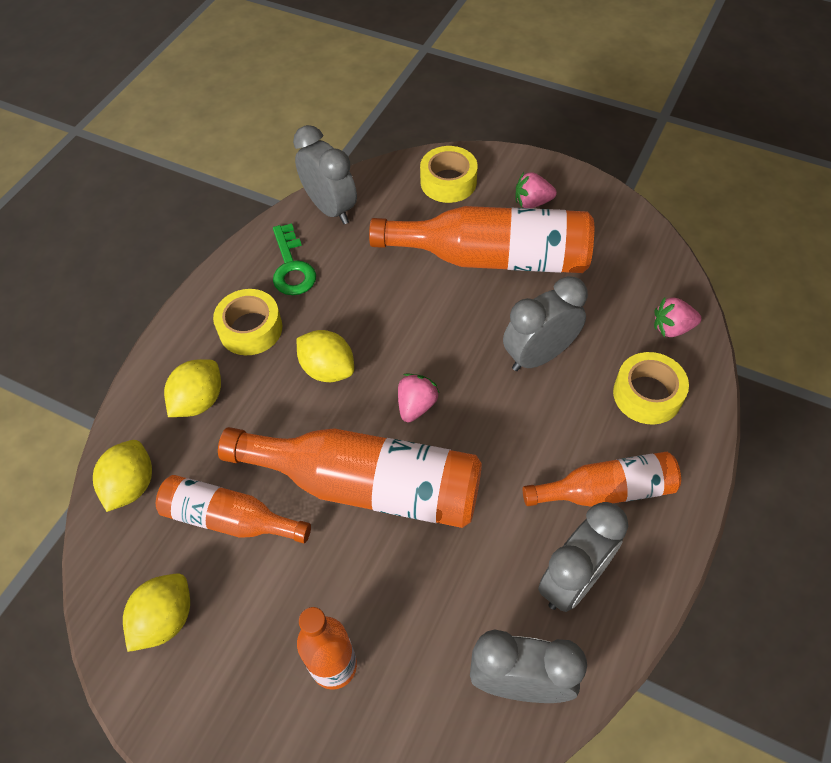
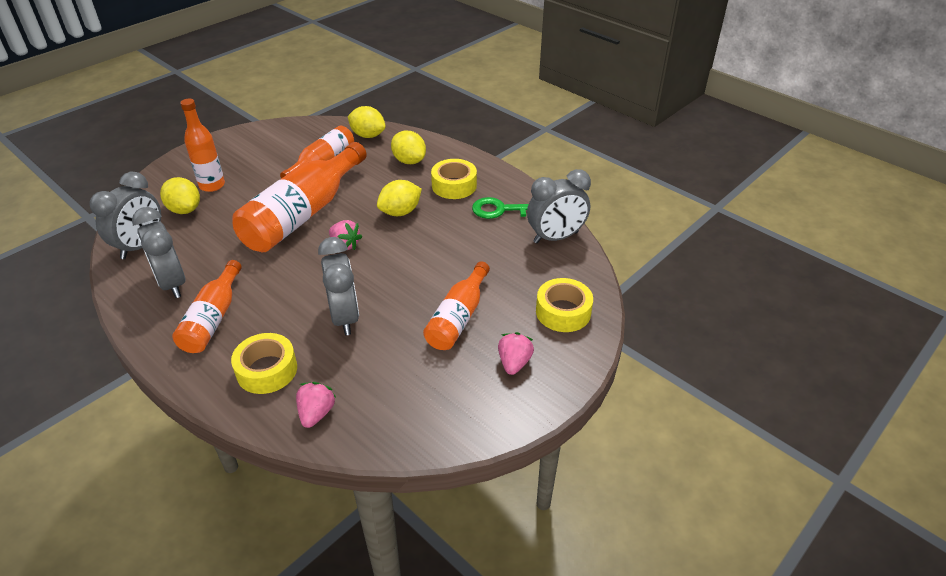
camera: 105 degrees right, 15 degrees down
yellow lemon [123,574,190,652] -> yellow lemon moved to [160,177,200,214]
orange bottle [369,206,594,273] -> orange bottle [423,261,490,350], size x0.59

